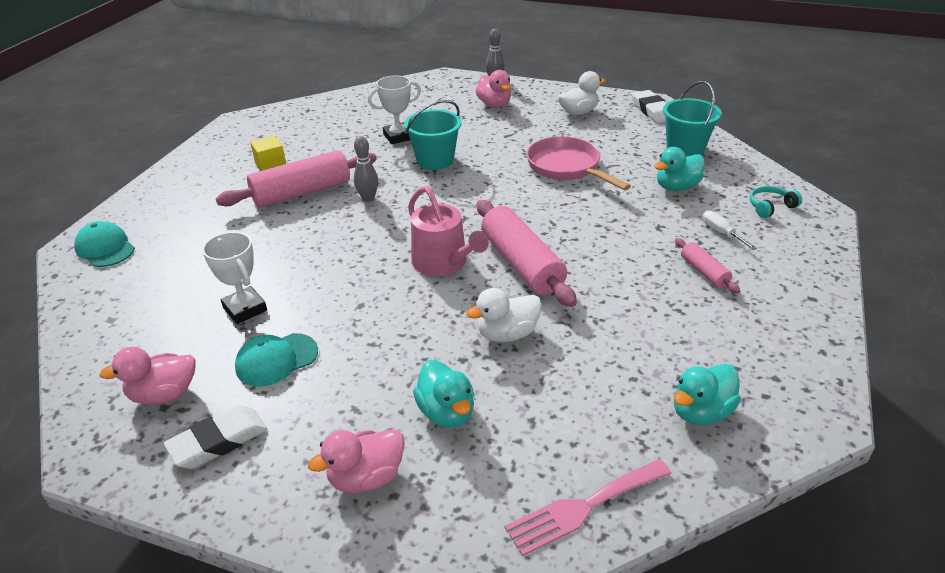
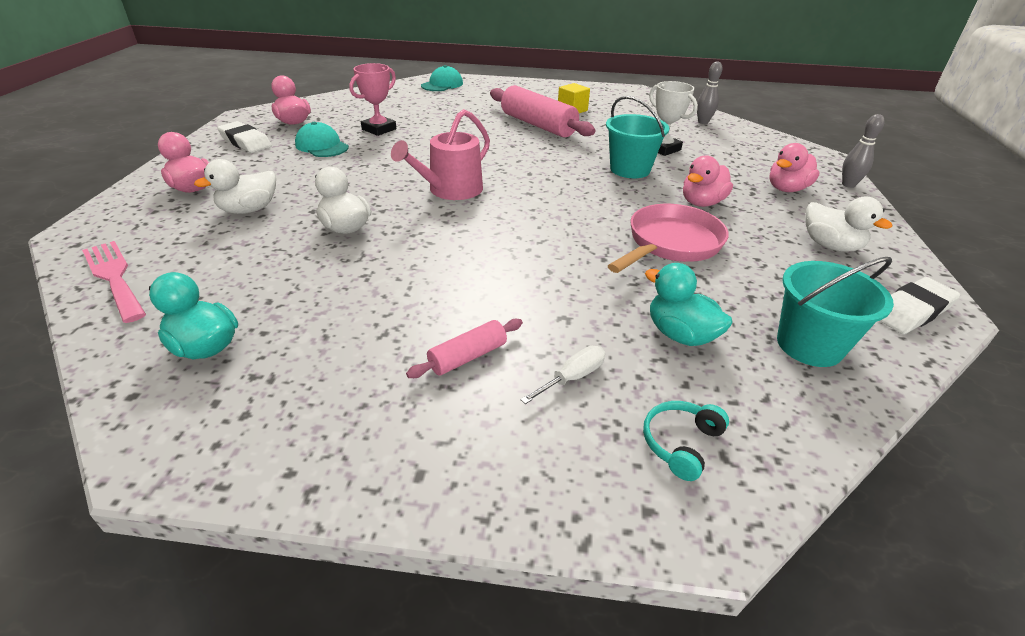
camera: 75 degrees right, 0 degrees up
white trophy [202,232,267,324] -> pink trophy [349,63,396,136]
grey bowling pin [354,136,378,202] -> grey bowling pin moved to [697,61,722,124]
turquoise duck [413,360,474,427] -> white duck [194,159,276,214]
pink rolling pin [477,200,577,307] -> none
turquoise headphones [750,186,802,218] -> turquoise headphones turned 105 degrees counterclockwise [643,401,729,481]
none -> pink duck [683,155,733,207]

